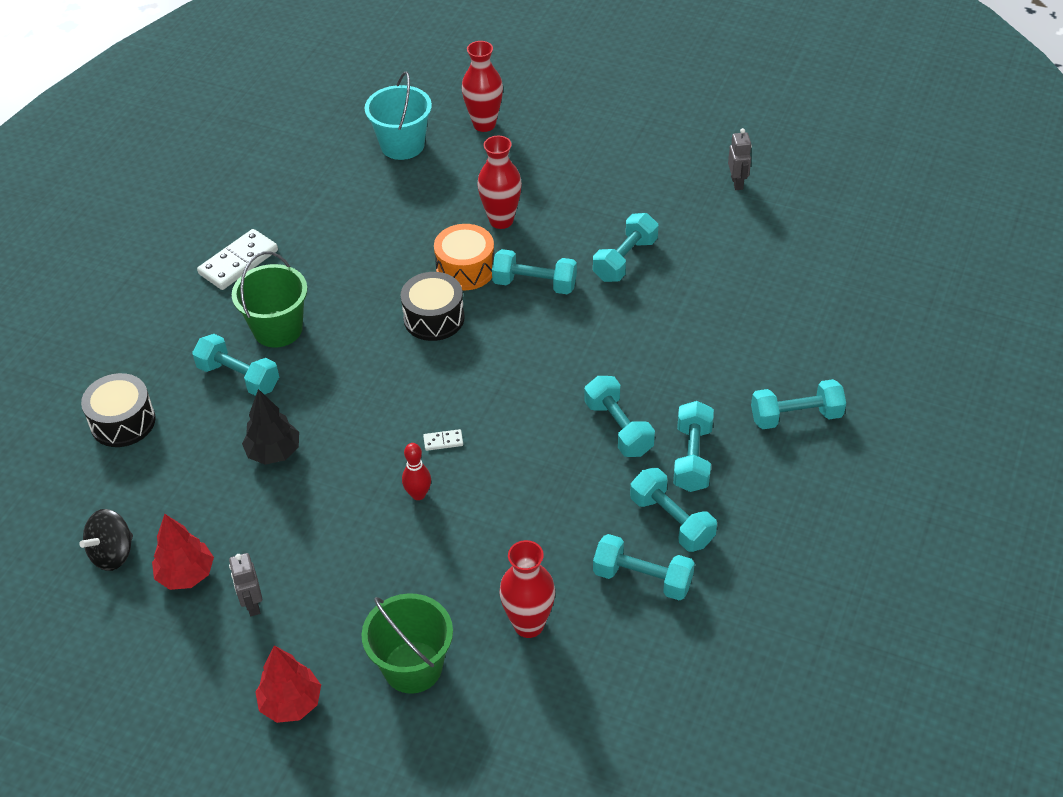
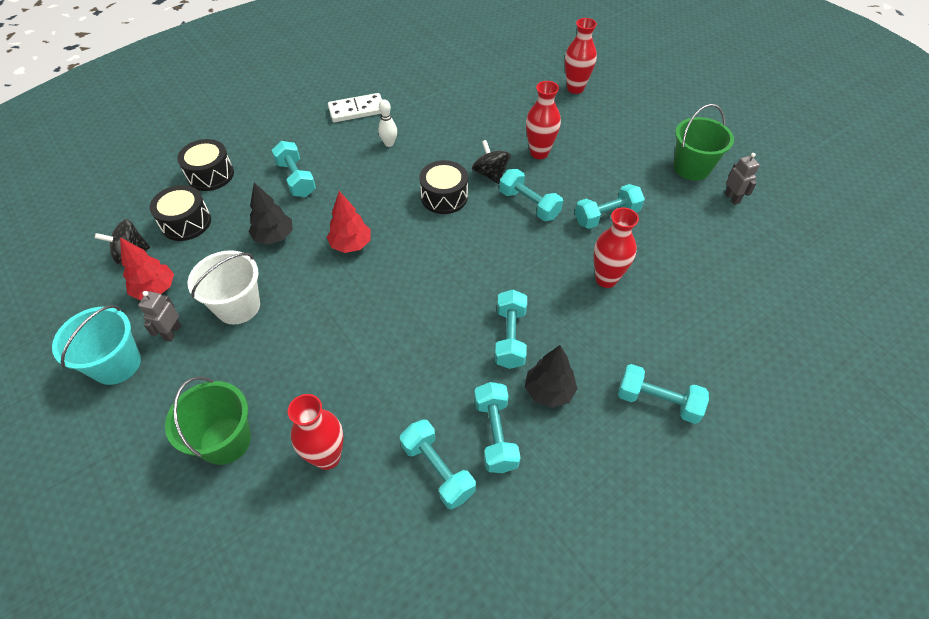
camera: 30 degrees right, 5 degrees up
green bucket [232,252,308,348] -> green bucket moved to [673,104,734,181]
red tree [255,645,321,723] -> red tree moved to [327,191,371,253]
turquoise bucket [365,72,432,160] -> turquoise bucket moved to [52,305,141,385]
red bowling pin [402,443,431,500] -> none
white domino [423,429,463,451] -> none
orange drum [434,224,494,290] -> black spinning top [472,140,511,184]
turquoise dumbbell [673,401,714,492] -> black tree [525,345,577,408]
grey robot [728,128,752,190] -> grey robot turned 45 degrees counterclockwise [724,153,760,205]
none -> black drum [150,185,211,241]
none -> white bucket [188,250,260,325]
none -> white bowling pin [378,99,397,147]
none -> red vase [594,207,639,288]

